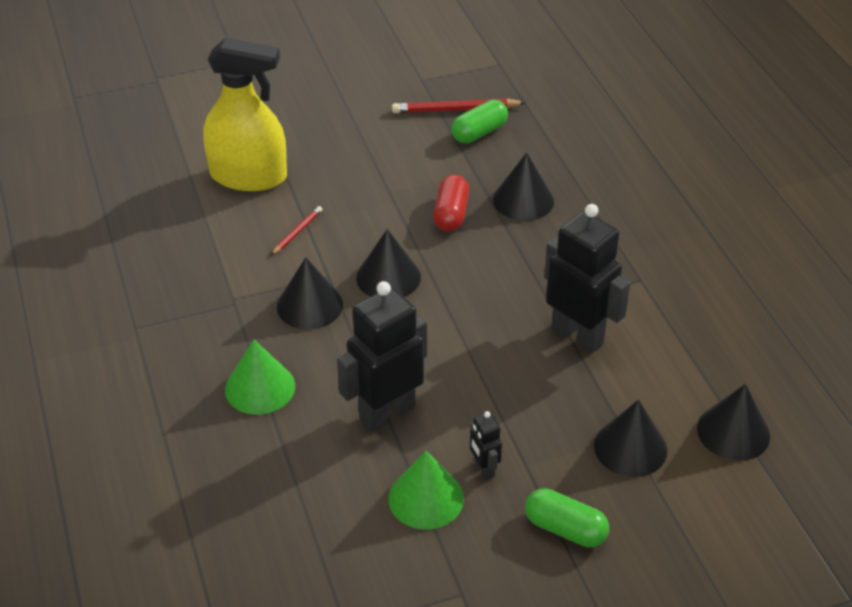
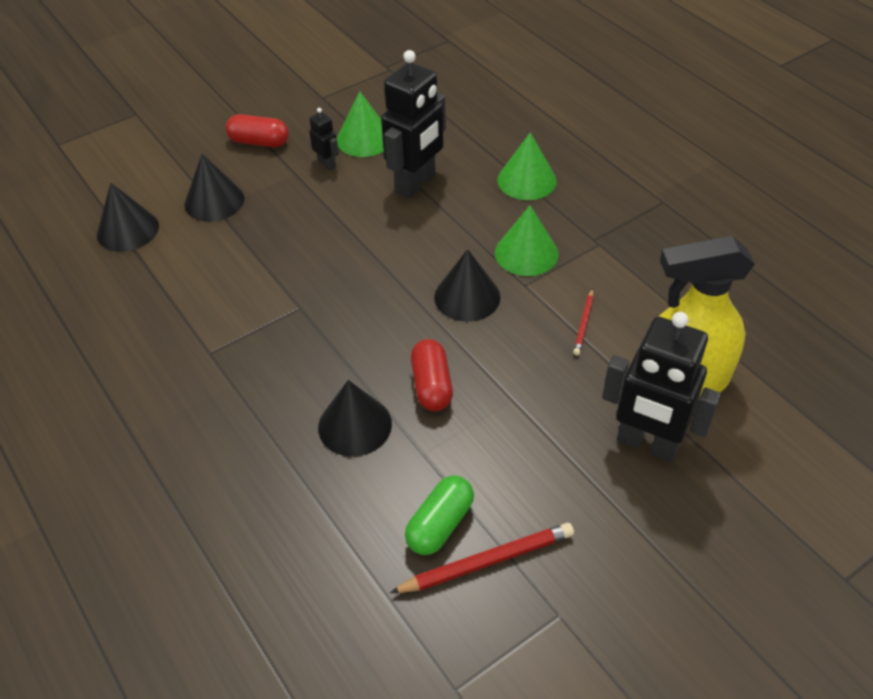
camera: 165 degrees right, 5 degrees up
black cone [277,257,343,329] -> green cone [495,205,559,276]
green capsule [525,488,609,547] -> red capsule [226,114,289,147]
black robot [544,204,630,354] -> black robot moved to [602,312,721,462]

